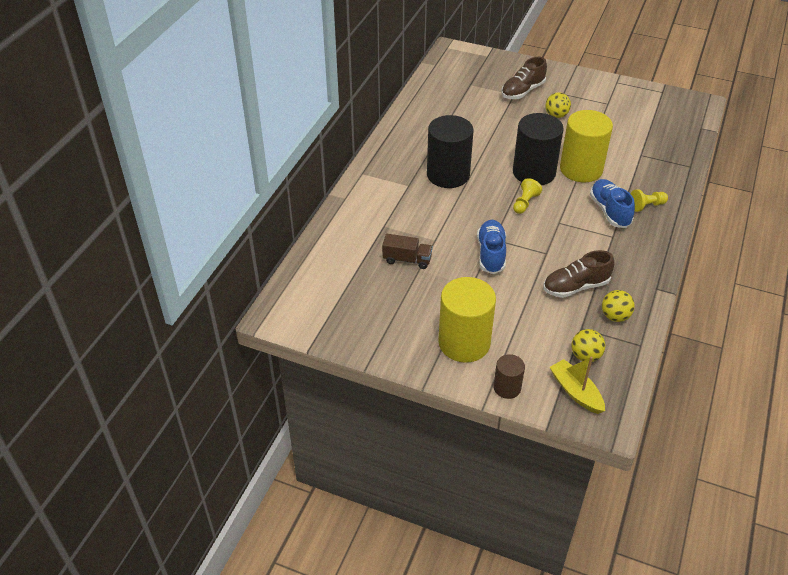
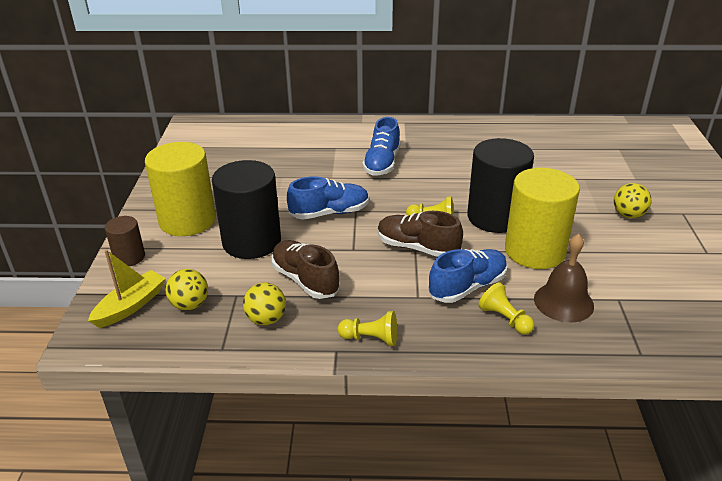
camera: 70 degrees right, 10 degrees down
brown truck [382,234,433,269] -> none
black cylinder [427,115,473,188] -> black cylinder moved to [212,160,281,259]
brown shoe [502,57,547,99] -> brown shoe moved to [378,211,463,257]
none -> yellow pawn [338,311,397,346]
none -> blue shoe [362,117,401,176]
none -> brown bell [534,234,594,322]

